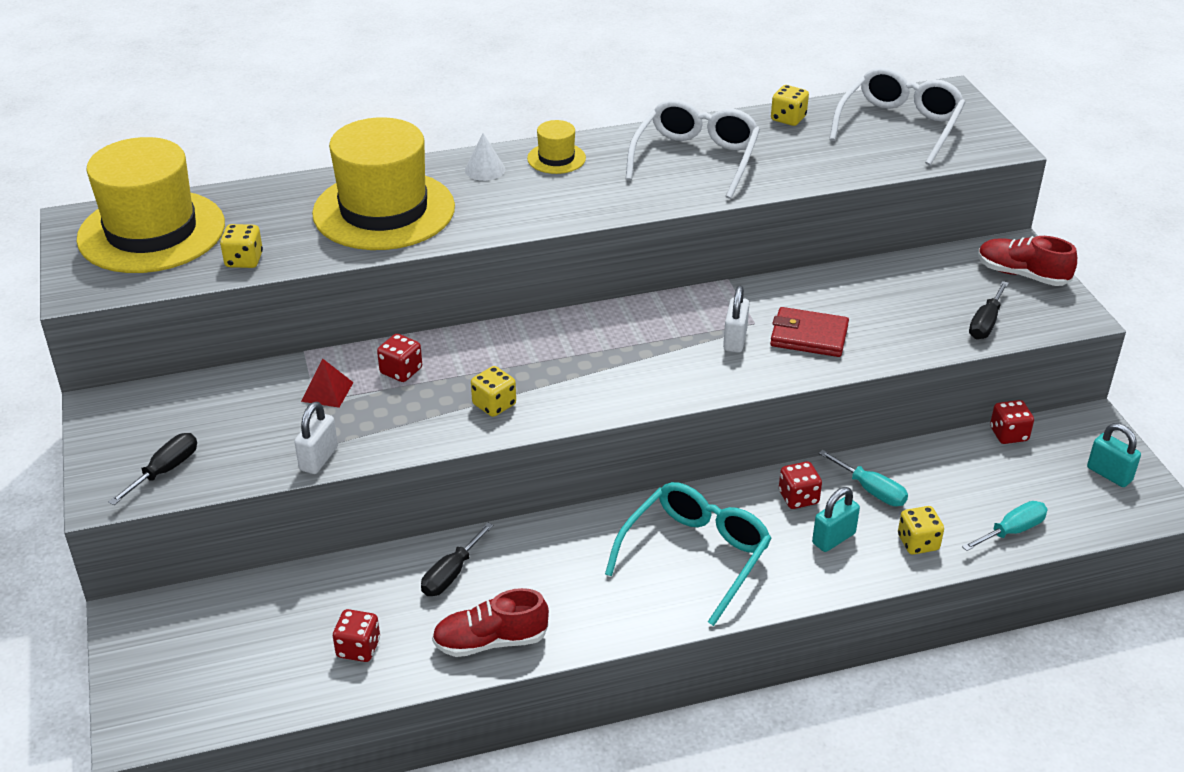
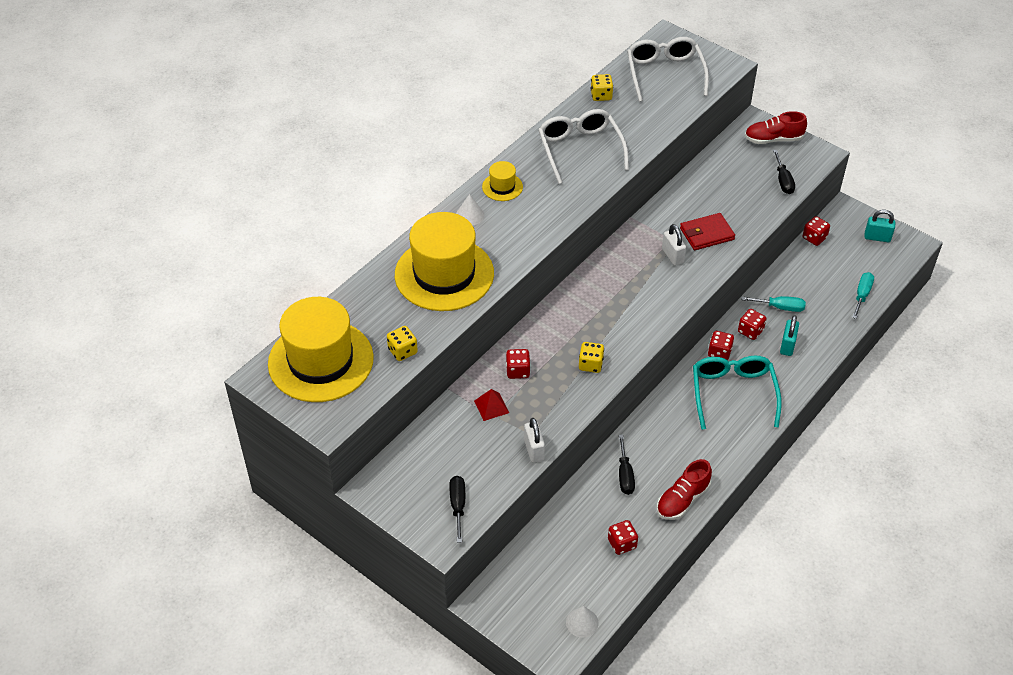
camera: 35 degrees left, 10 degrees up
yellow dice [898,506,944,555] -> none
none -> white cone [566,606,599,638]
none -> red dice [708,331,734,360]

